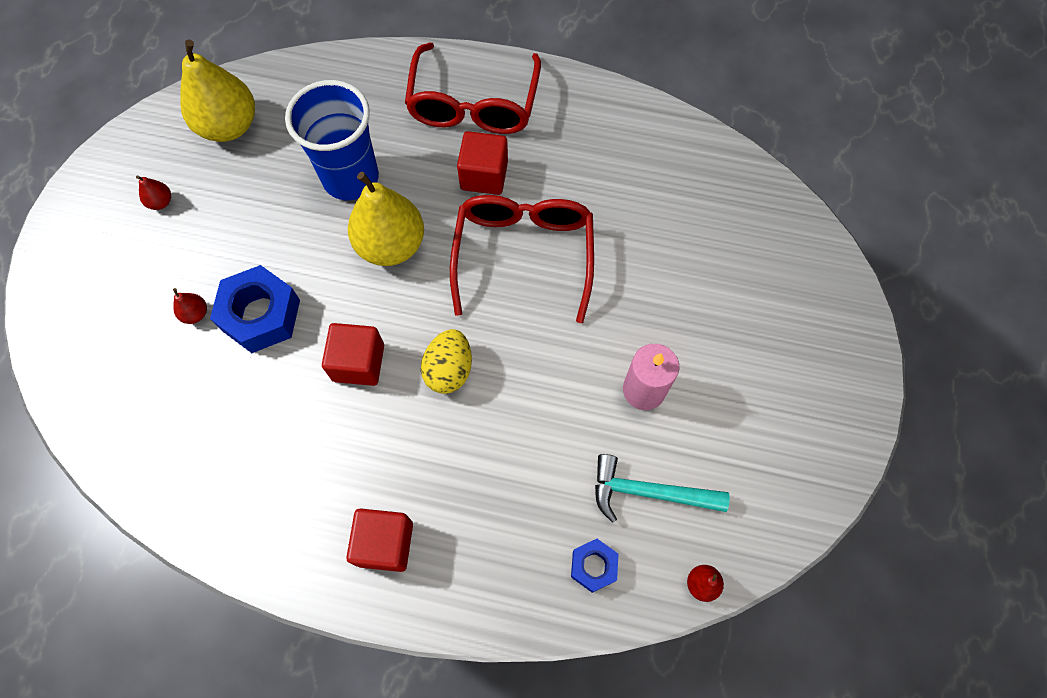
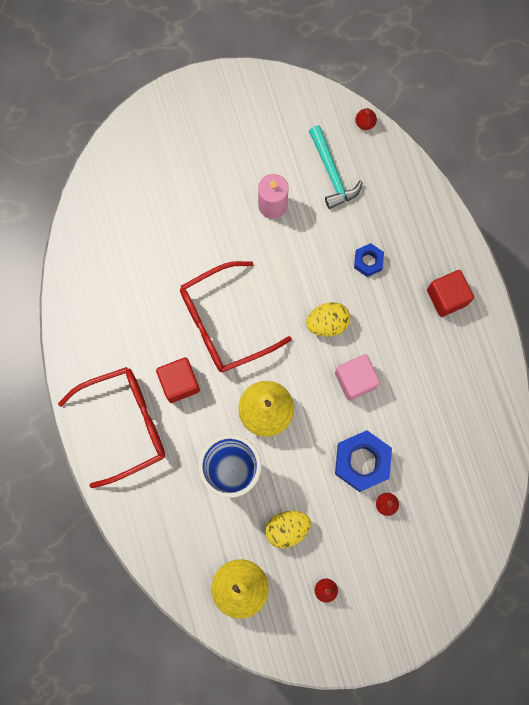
camera: 120 degrees left, 10 degrees up
red cube [322,323,384,386] -> pink cube [335,354,380,401]
blue nut [571,539,618,593] -> blue nut moved to [354,243,384,277]
none -> yellow egg [265,511,311,548]

